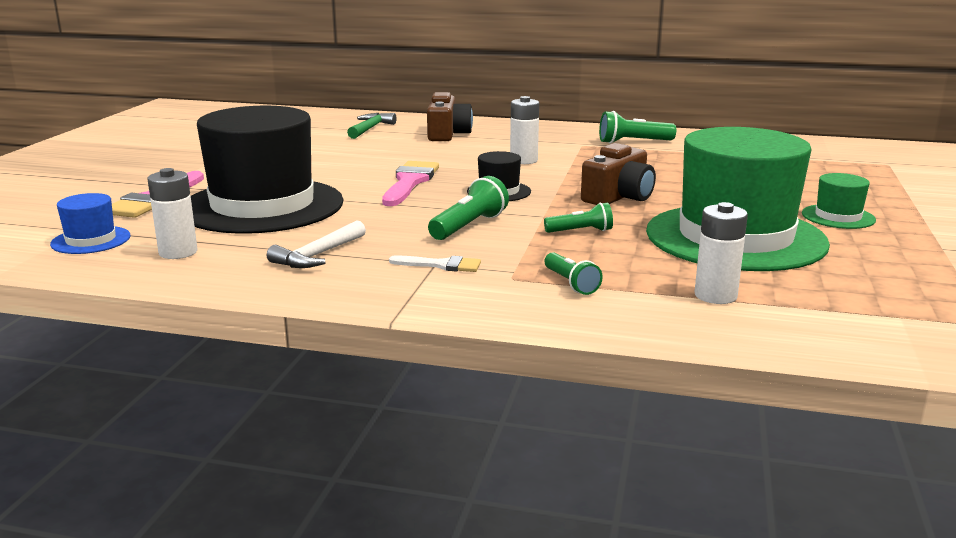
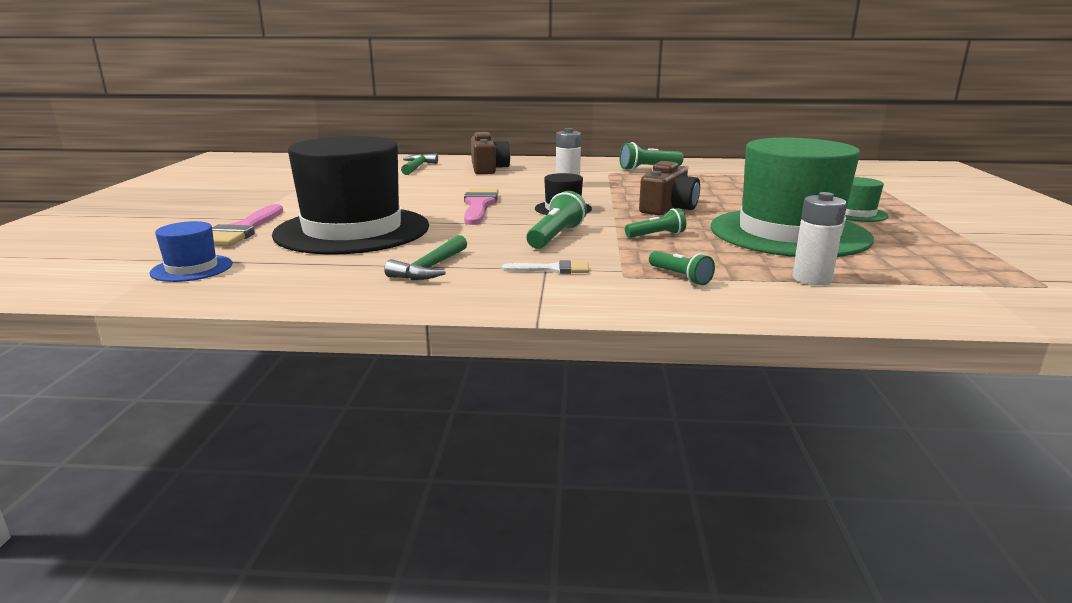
camera: 10 degrees left, 0 degrees up
white battery [147,168,198,259] -> none
white hammer [267,220,366,268] -> green hammer [384,235,467,280]

